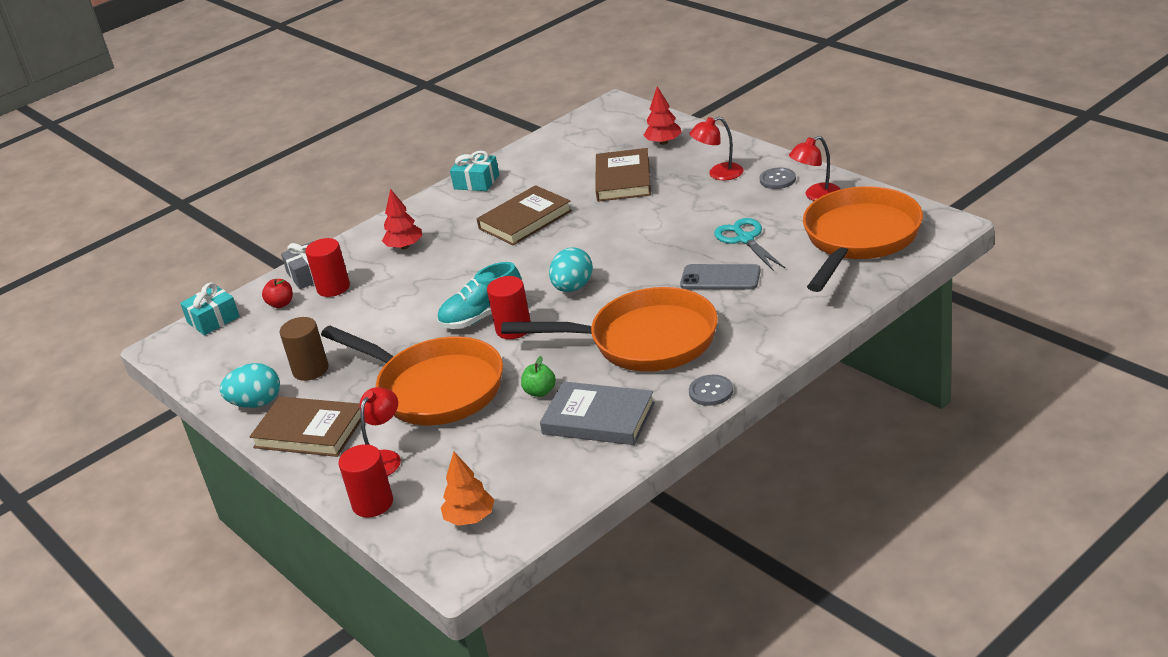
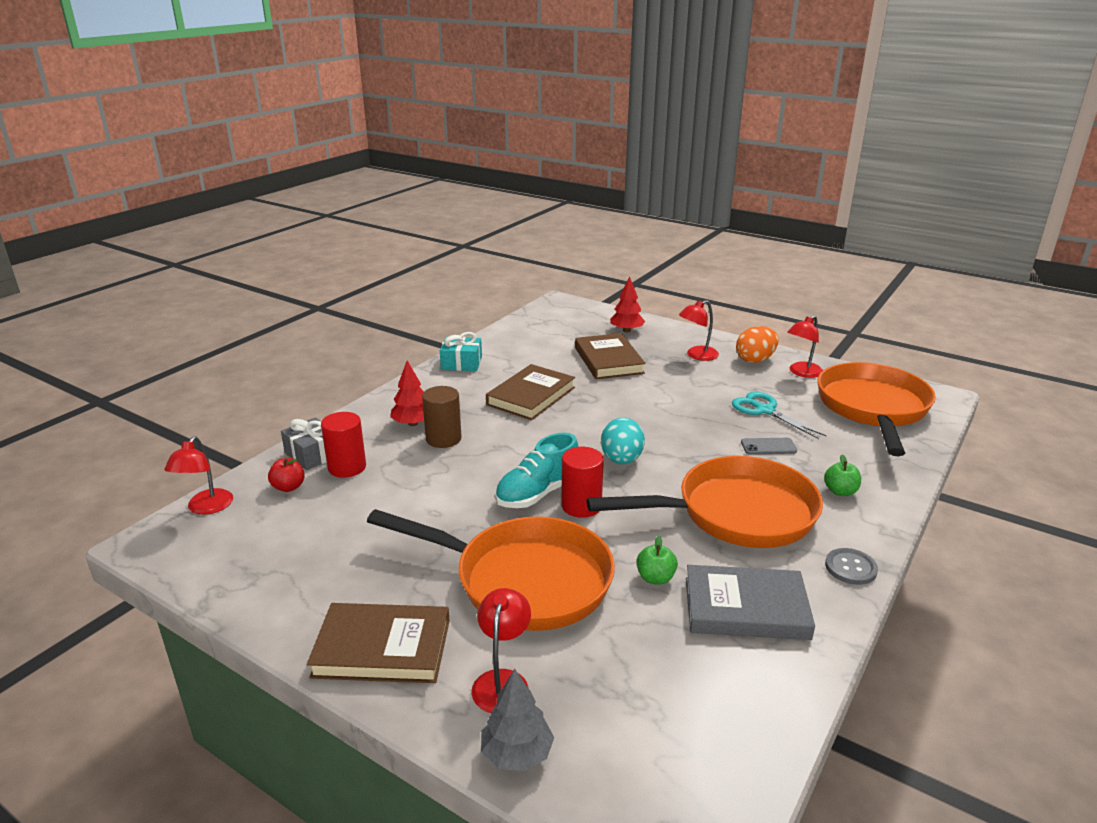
camera: 20 degrees left, 5 degrees down
turquoise gift [180,282,240,335] -> red lamp [164,436,233,515]
turquoise egg [220,363,280,408] -> none
brown cylinder [280,317,328,381] -> brown cylinder moved to [422,386,462,448]
red cylinder [339,444,393,517] -> grey tree [481,669,554,771]
orange tree [441,451,494,526] -> none
grey phone [680,264,761,289] -> grey phone [741,438,797,455], size x0.66
grey button [759,168,796,189] -> orange egg [736,326,778,363]
none -> green apple [824,454,861,496]

